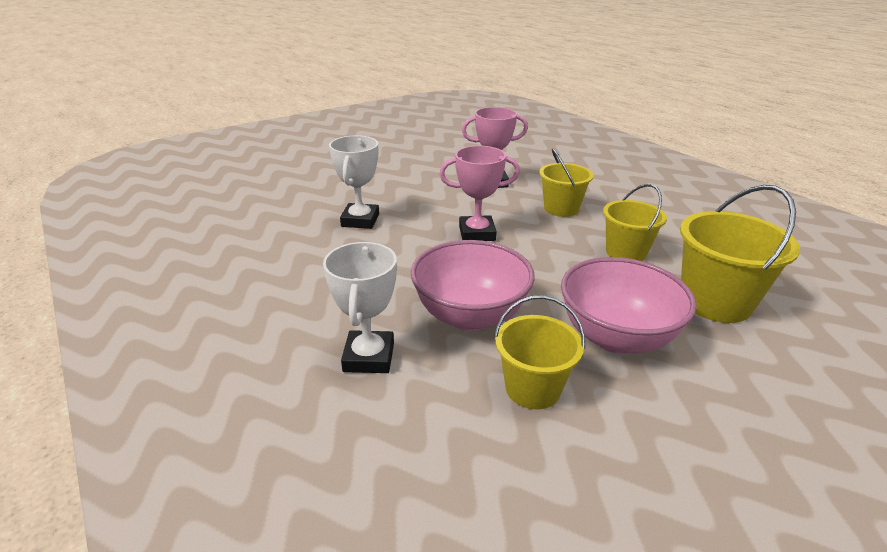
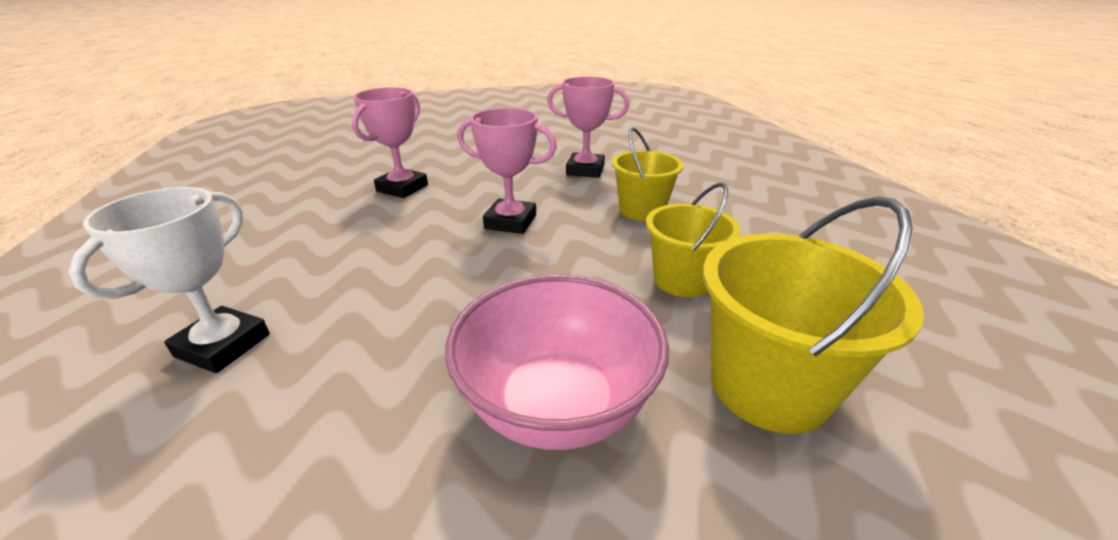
camera: 20 degrees right, 0 degrees up
white trophy [329,136,379,229] -> pink trophy [352,87,428,198]
pink bowl [411,240,535,331] -> none
yellow bucket [494,295,585,409] -> none

